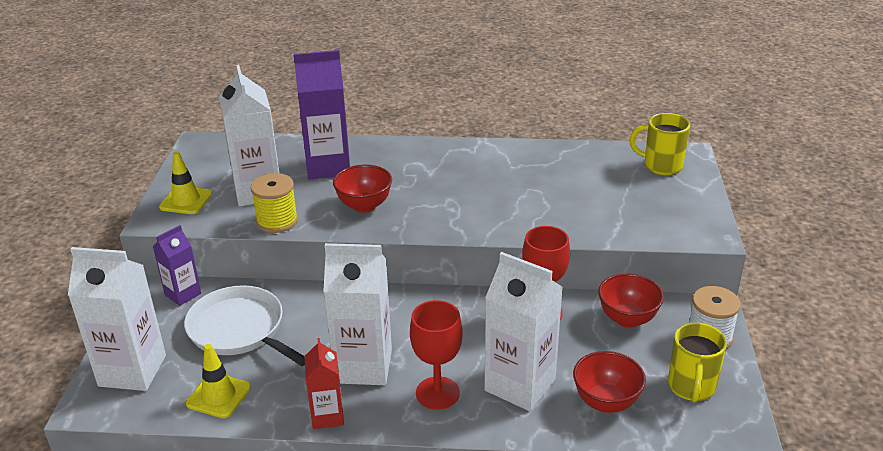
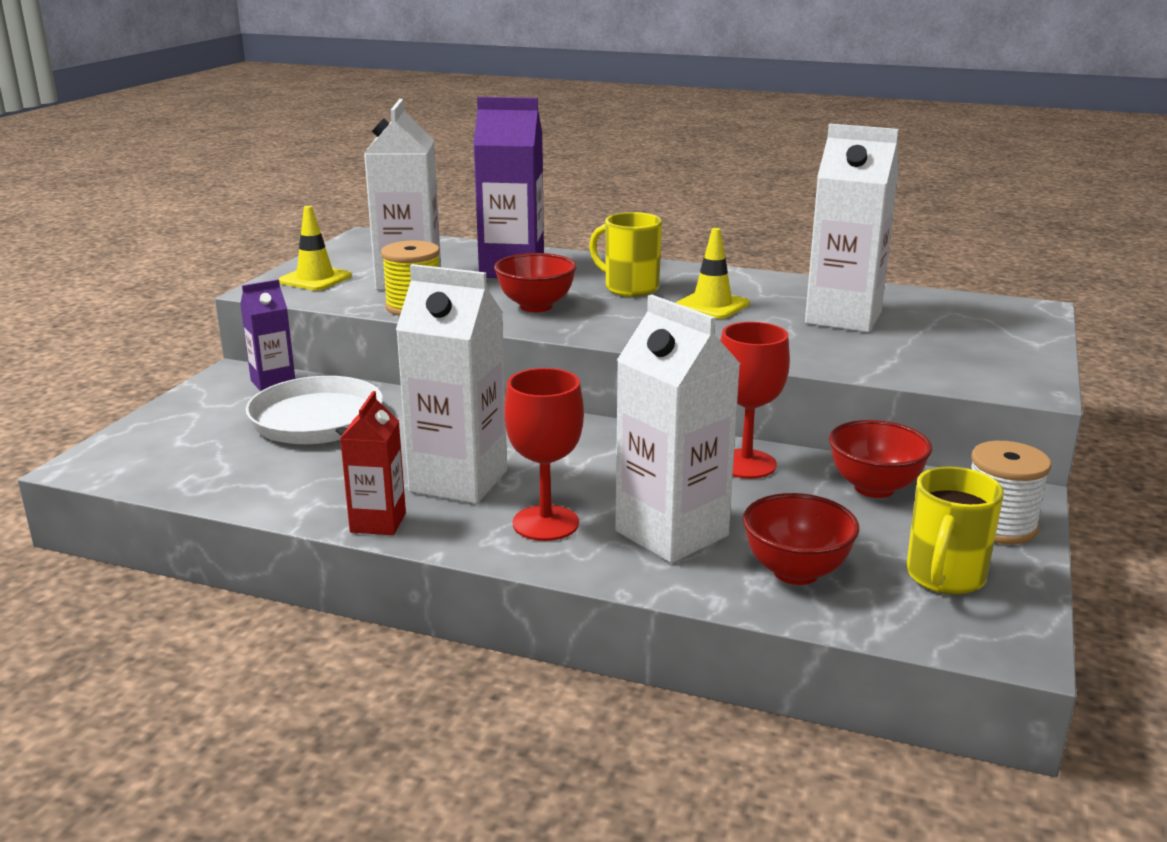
camera: 15 degrees right, 10 degrees down
white carton [68,247,166,391] -> white carton moved to [805,124,899,332]
yellow traffic cone [186,344,251,418] -> yellow traffic cone moved to [676,228,750,319]
yellow mug [630,113,690,175] -> yellow mug moved to [589,212,662,297]

